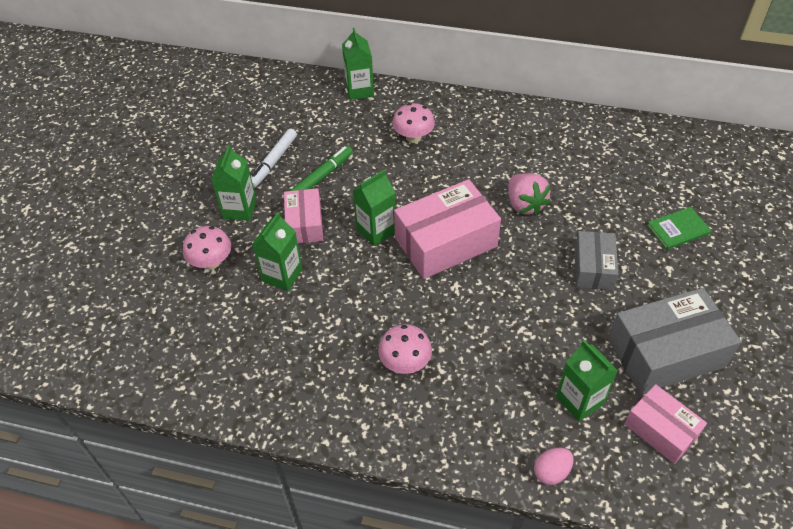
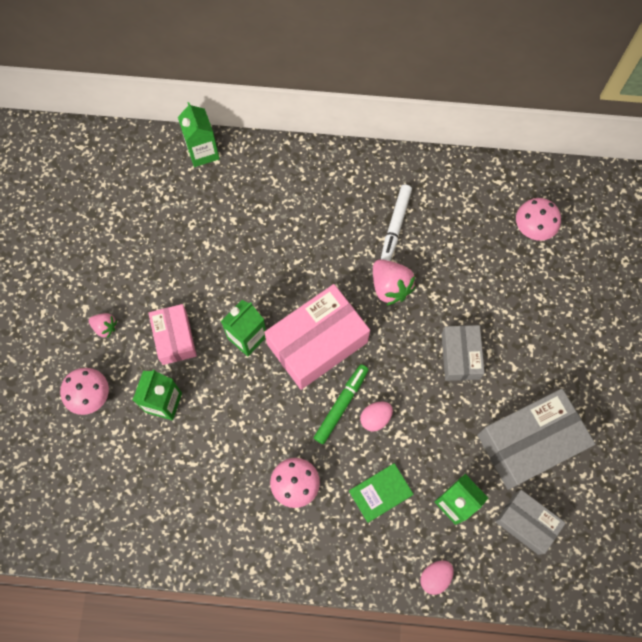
camera: 10 degrees left, 20 degrees up
green carton [211,145,257,221] -> pink strawberry [89,313,117,338]
white marker [251,128,297,188] -> white marker moved to [381,184,412,261]
green marker [290,146,353,191] -> green marker moved to [314,364,369,444]
pink mushroom [392,103,435,143] -> pink mushroom moved to [516,198,561,241]
pink box [624,384,707,464] -> grey box [495,490,566,555]
green book [647,207,712,250] -> green book moved to [349,463,413,523]
none -> pink egg [360,402,393,431]

